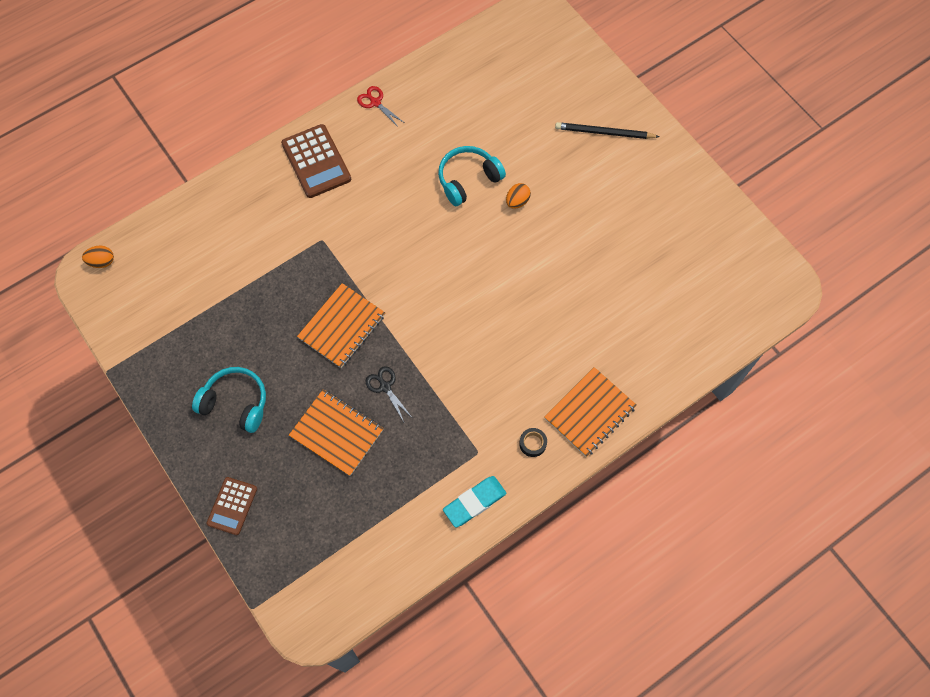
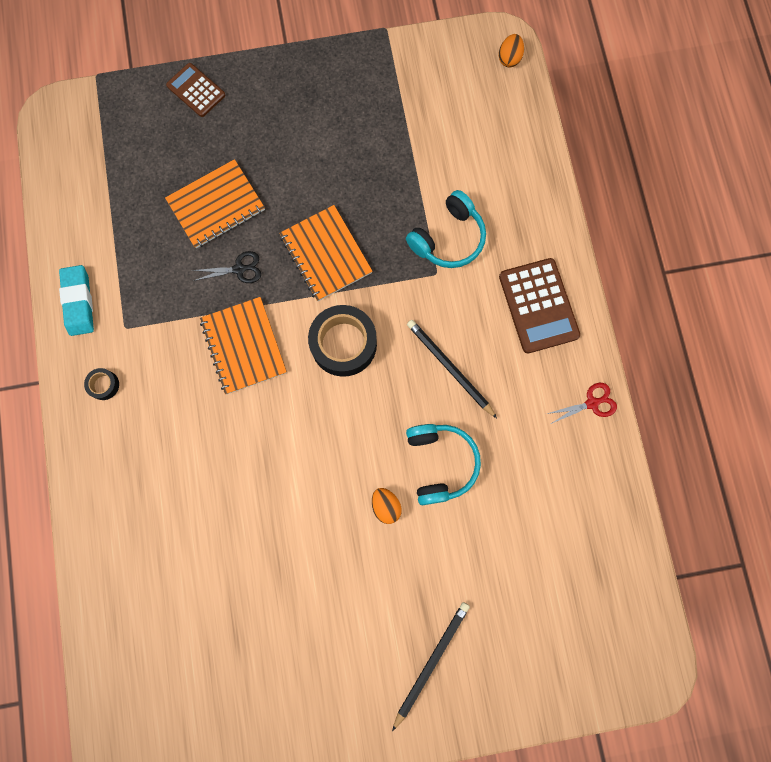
camera: 115 degrees right, 10 degrees up
turquoise headphones [192,367,266,433] -> turquoise headphones moved to [406,190,486,268]
brown calculator [281,124,351,198] -> brown calculator turned 105 degrees counterclockwise [499,258,580,354]
orange notebook [544,367,637,457] -> orange notebook moved to [200,297,287,394]
none -> black tape [308,305,377,377]
none -> black pencil [407,320,497,418]

